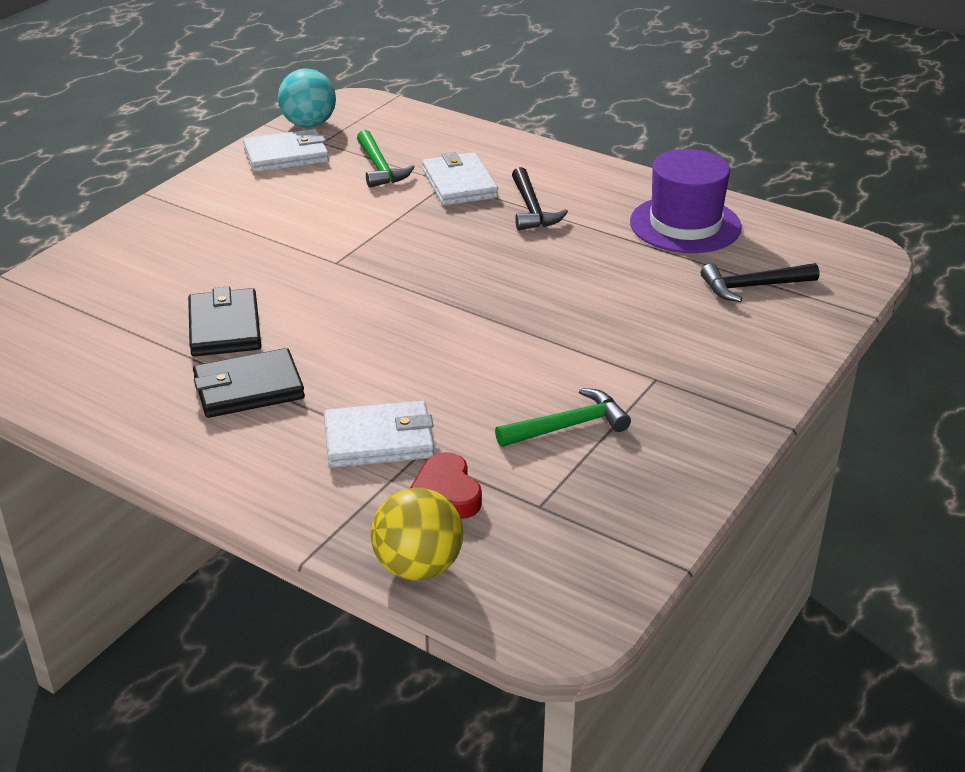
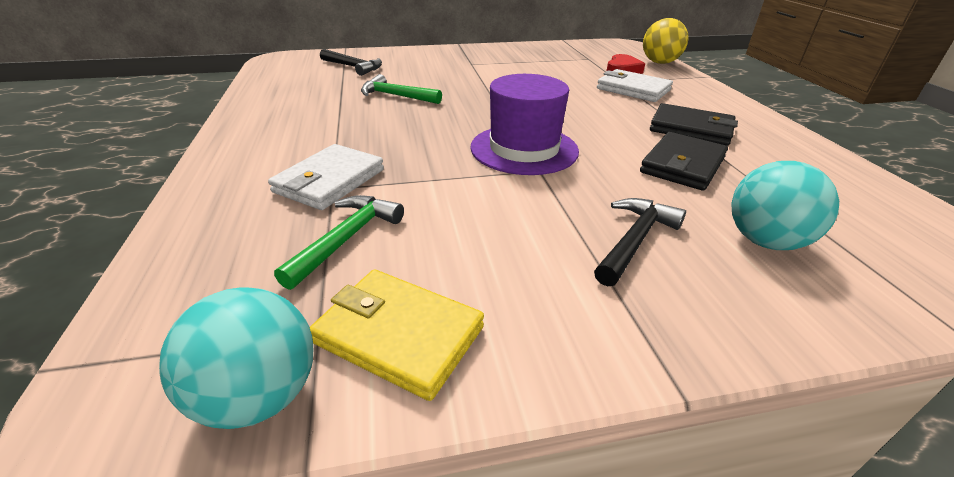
camera: 135 degrees left, 0 degrees up
white wallet [243,129,329,173] -> yellow wallet [310,269,484,401]
green hammer [495,388,631,447] -> green hammer moved to [361,74,442,104]
black hammer [512,167,568,230] -> black hammer moved to [594,198,686,287]
purple hat [630,149,742,253] -> purple hat moved to [470,74,579,175]
none -> turquoise ball [732,161,839,250]

